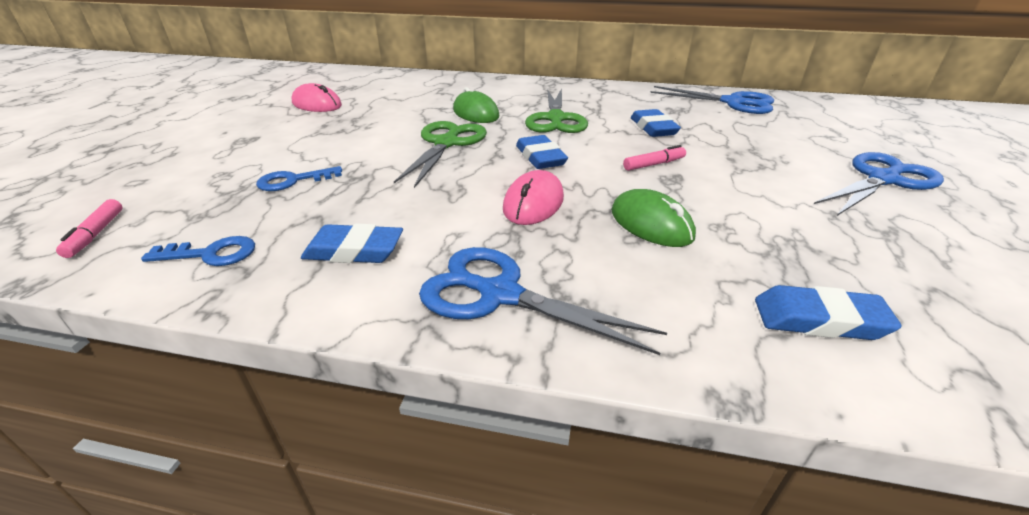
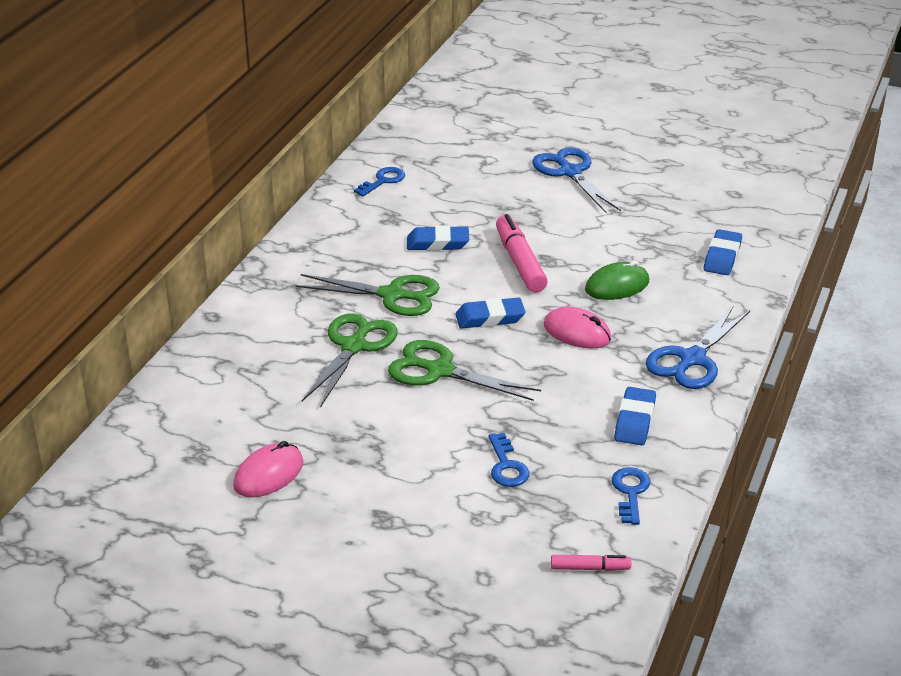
camera: 80 degrees left, 0 degrees up
green mouse [453,87,499,123] -> green scissors [302,313,398,408]
pink marker [623,145,686,171] -> pink marker [496,214,548,293], size x1.91
blue scissors [650,86,774,114] -> blue key [354,167,405,196]

